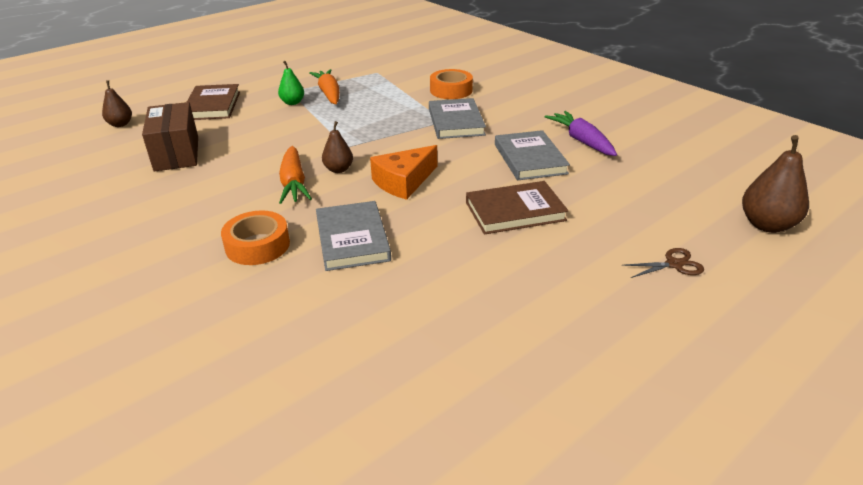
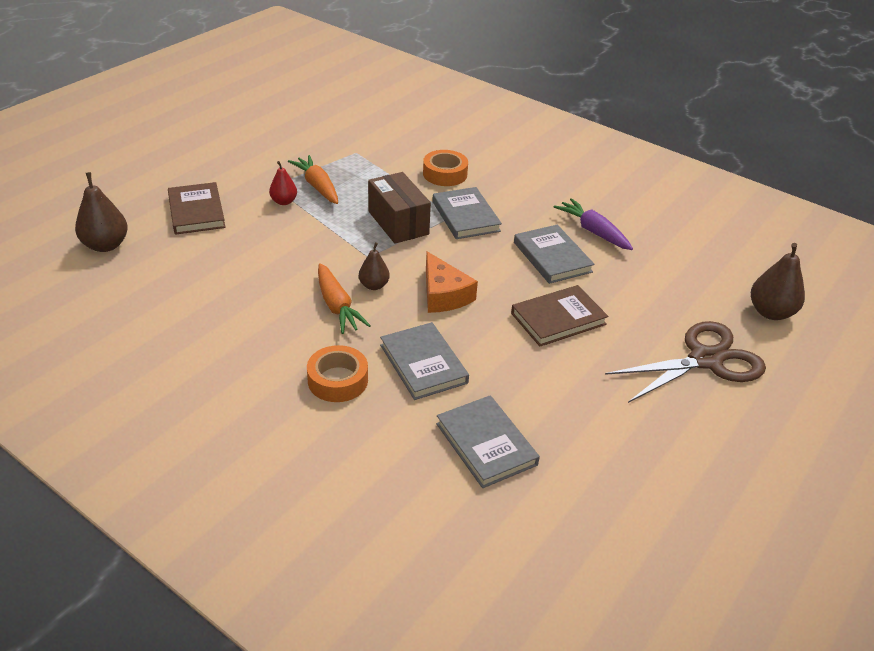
camera: 15 degrees left, 5 degrees up
brown pear [102,80,132,127] -> brown pear [75,172,128,252], size x1.64
brown box [142,102,198,172] -> brown box moved to [368,172,431,244]
green pear [278,61,304,105] -> red pear [269,161,297,205]
orange cheese [370,145,437,200] -> orange cheese turned 60 degrees counterclockwise [426,251,478,313]
brown scissors [622,248,704,278] -> brown scissors [605,321,766,403], size x2.41
none -> grey book [436,395,540,488]

